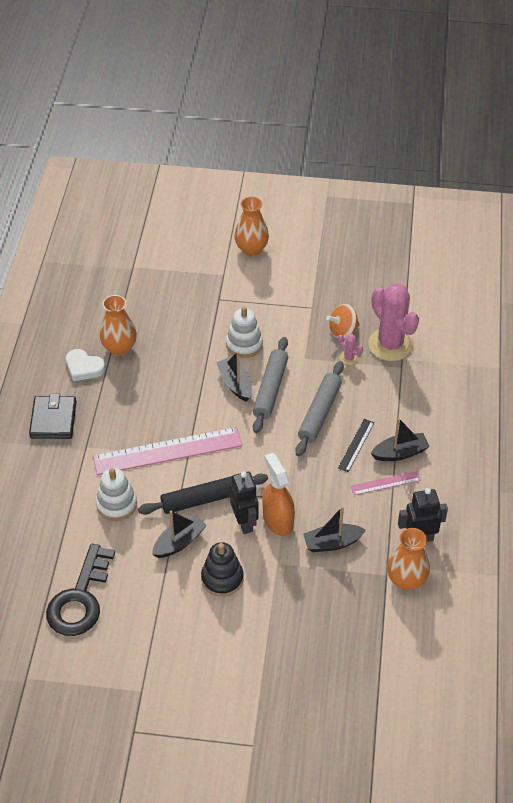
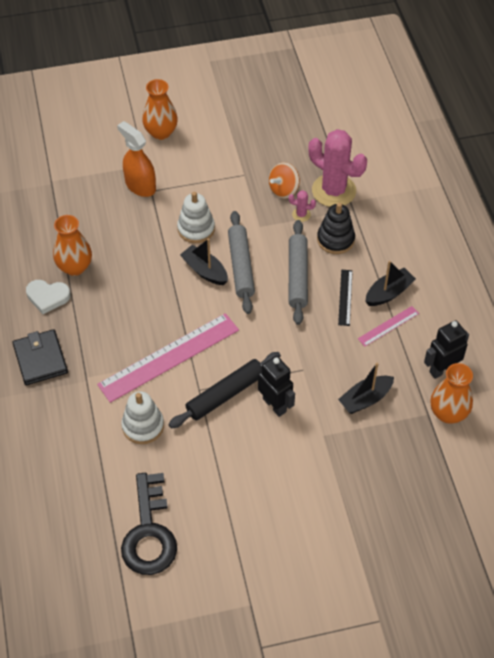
camera: 20 degrees left, 5 degrees up
black boat [152,511,207,558] -> none
black stacking toy [201,542,244,597] -> black stacking toy moved to [317,203,355,254]
orange spray bottle [262,453,295,536] -> orange spray bottle moved to [117,121,156,197]

